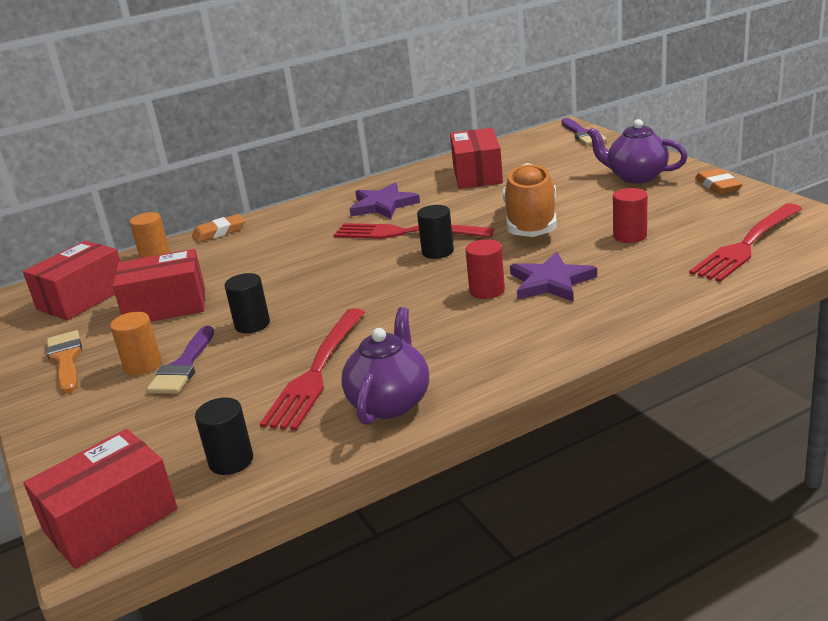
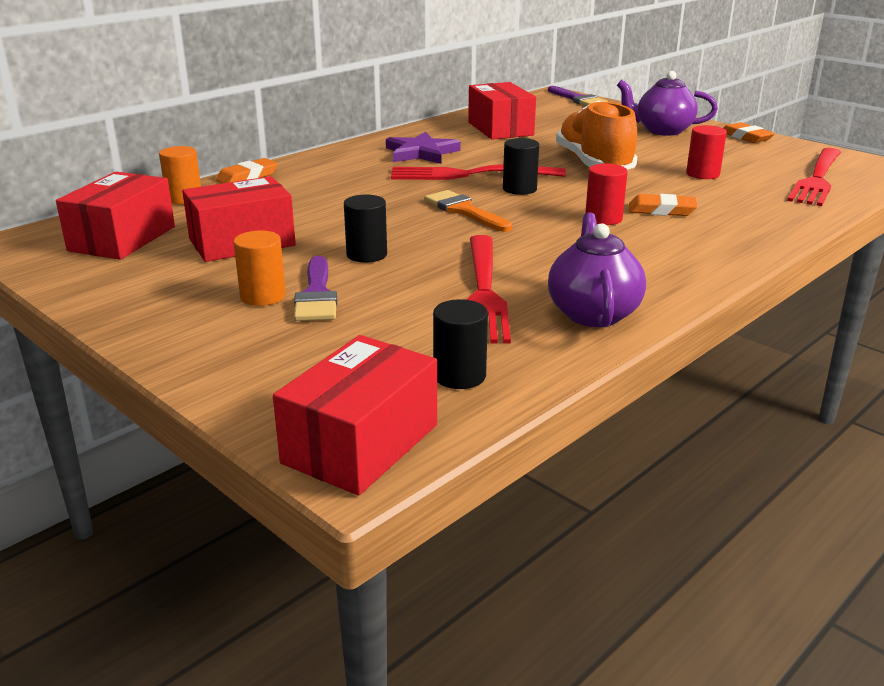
camera: 20 degrees left, 0 degrees up
orange brush [46,330,82,394] -> orange brush moved to [424,190,512,232]
purple star [510,252,597,302] -> orange eraser [629,194,698,216]

